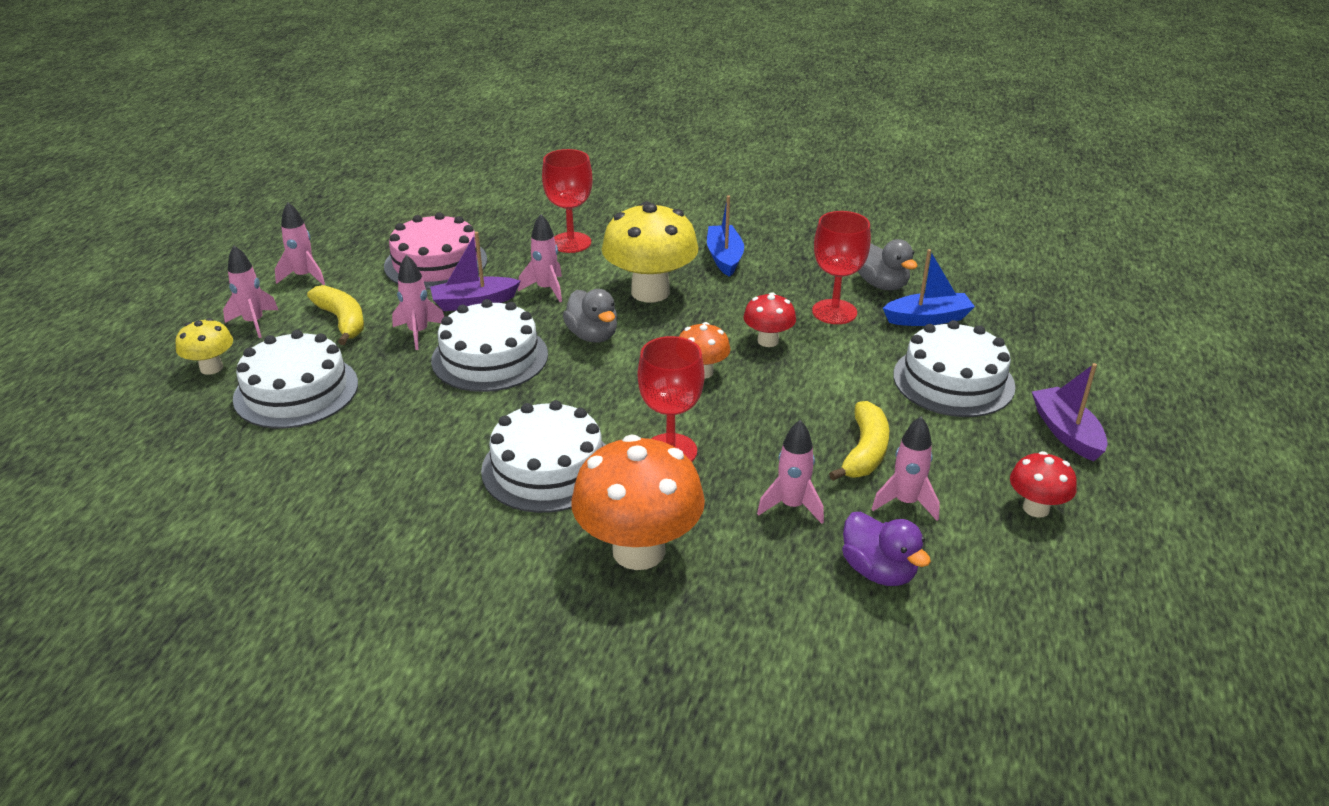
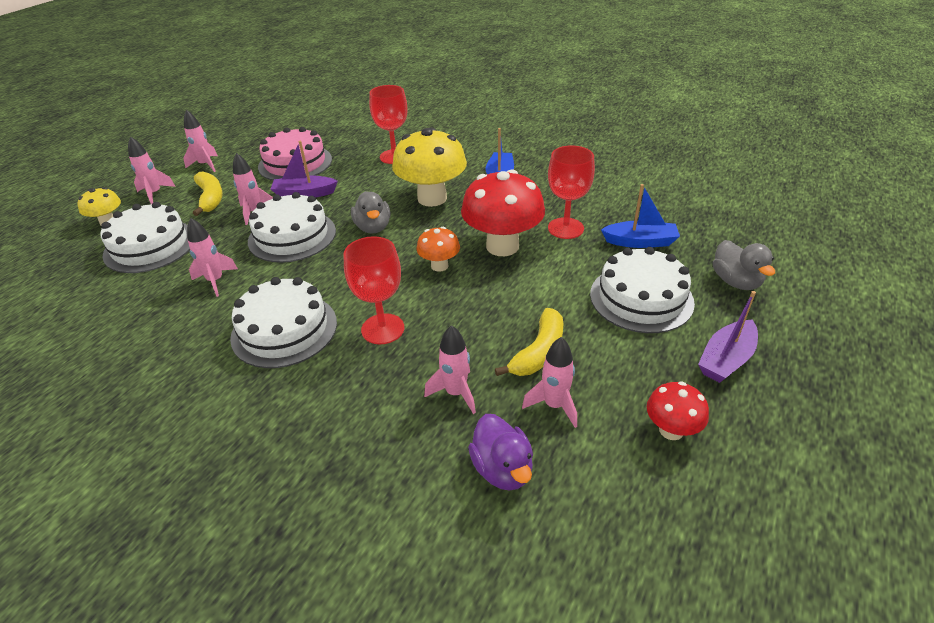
camera: 15 degrees right, 5 degrees up
pink rocket [518,214,562,302] -> pink rocket moved to [187,218,238,297]
orange mushroom [571,435,705,570] -> none
red mushroom [743,292,796,347] -> red mushroom [461,170,545,256], size x1.94
grey duck [858,239,918,290] -> grey duck moved to [713,240,775,290]
purple boat [1032,363,1108,461] -> purple boat turned 135 degrees counterclockwise [698,291,758,383]

